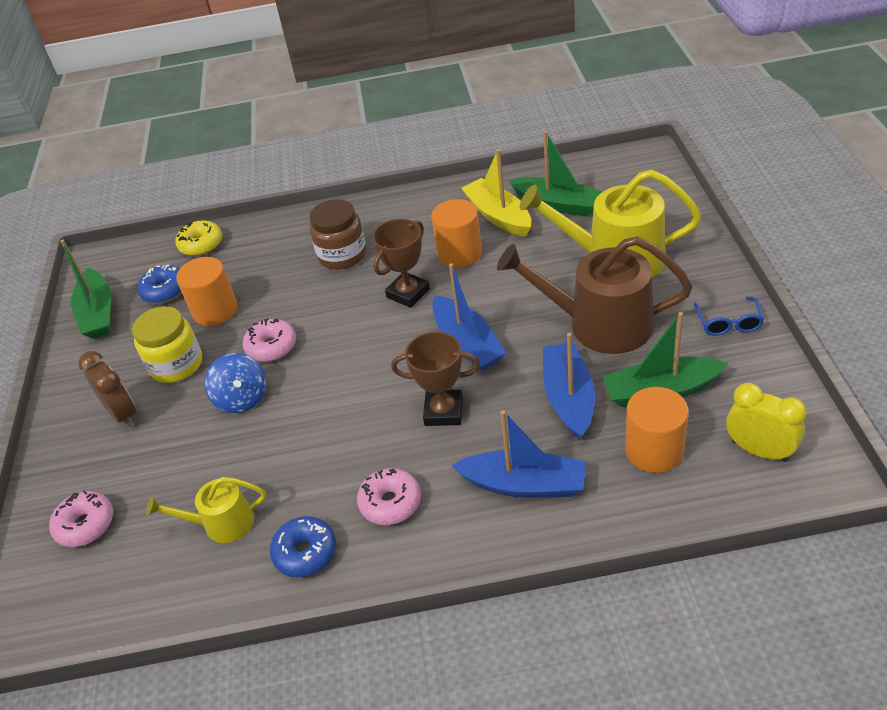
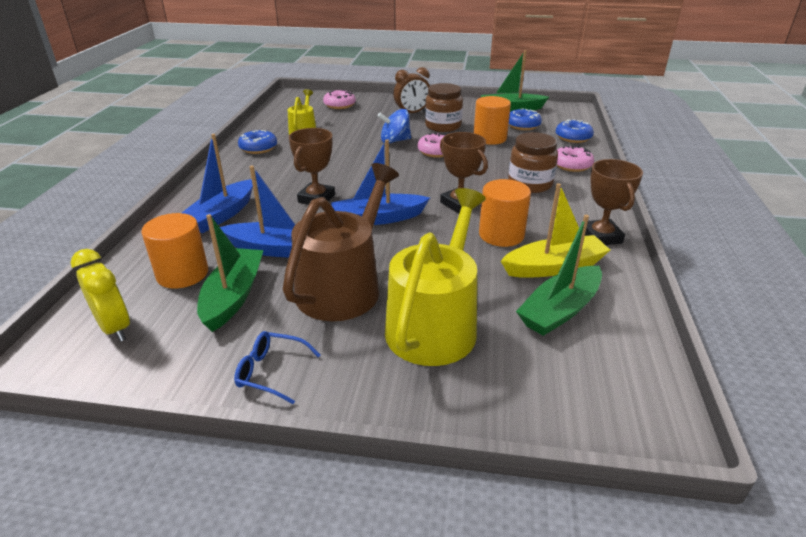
camera: 100 degrees right, 10 degrees down
yellow jar [132,306,202,383] -> brown jar [425,83,463,132]
yellow donut [175,220,222,256] -> blue donut [556,119,594,143]
pink donut [357,468,421,525] -> pink donut moved to [557,146,594,172]
yellow clock [726,383,807,462] -> yellow clock turned 90 degrees counterclockwise [71,249,130,342]
none -> brown trophy [585,159,643,245]

